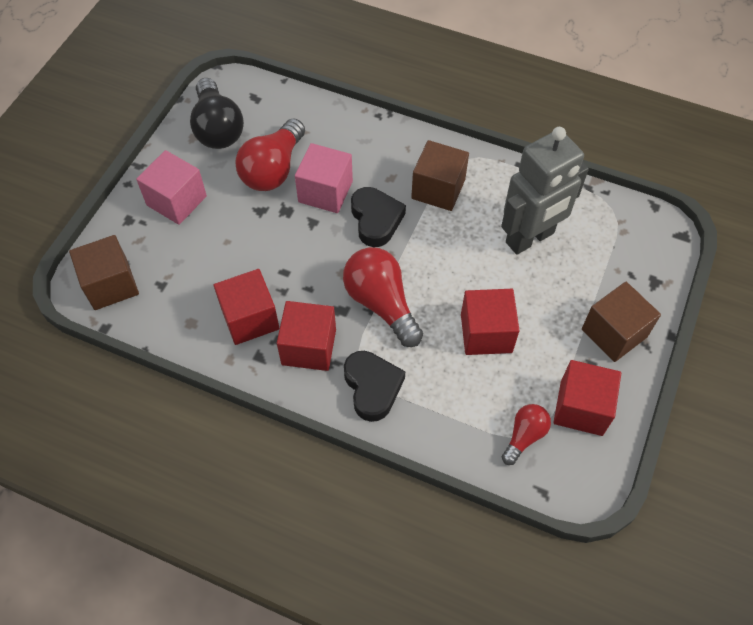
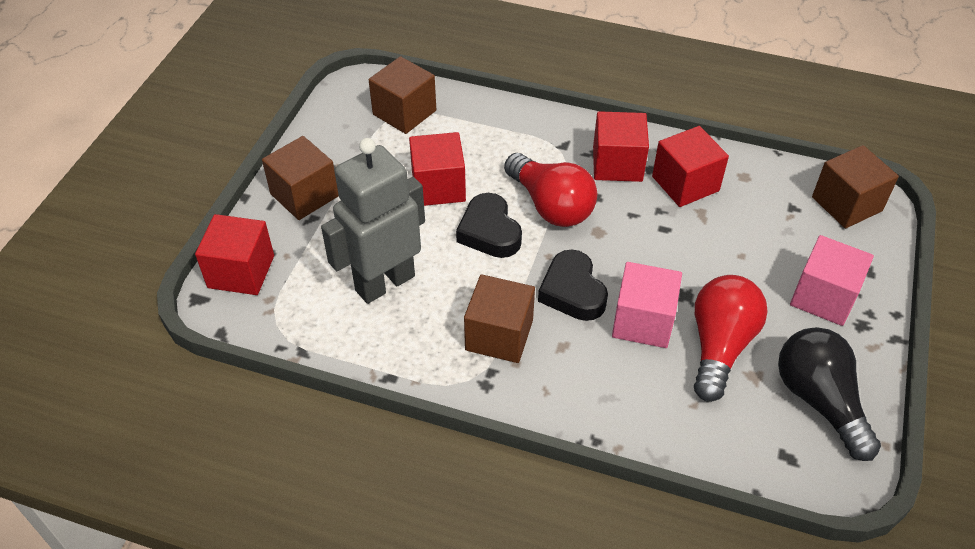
camera: 175 degrees right, 10 degrees down
black heart [344,351,405,422] -> black heart moved to [456,193,522,258]
red light bulb [502,404,551,465] -> brown cube [369,56,436,134]
red cube [553,360,621,436] -> red cube moved to [195,214,274,295]

